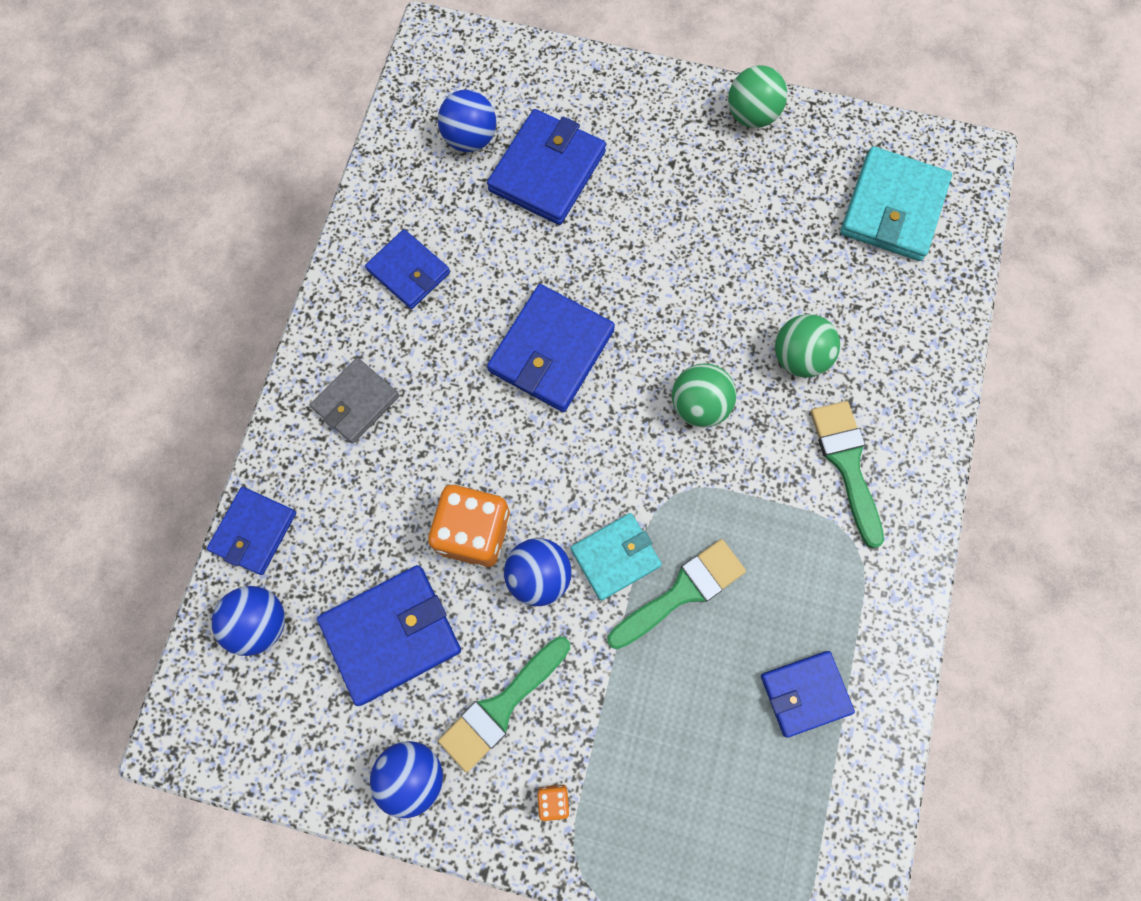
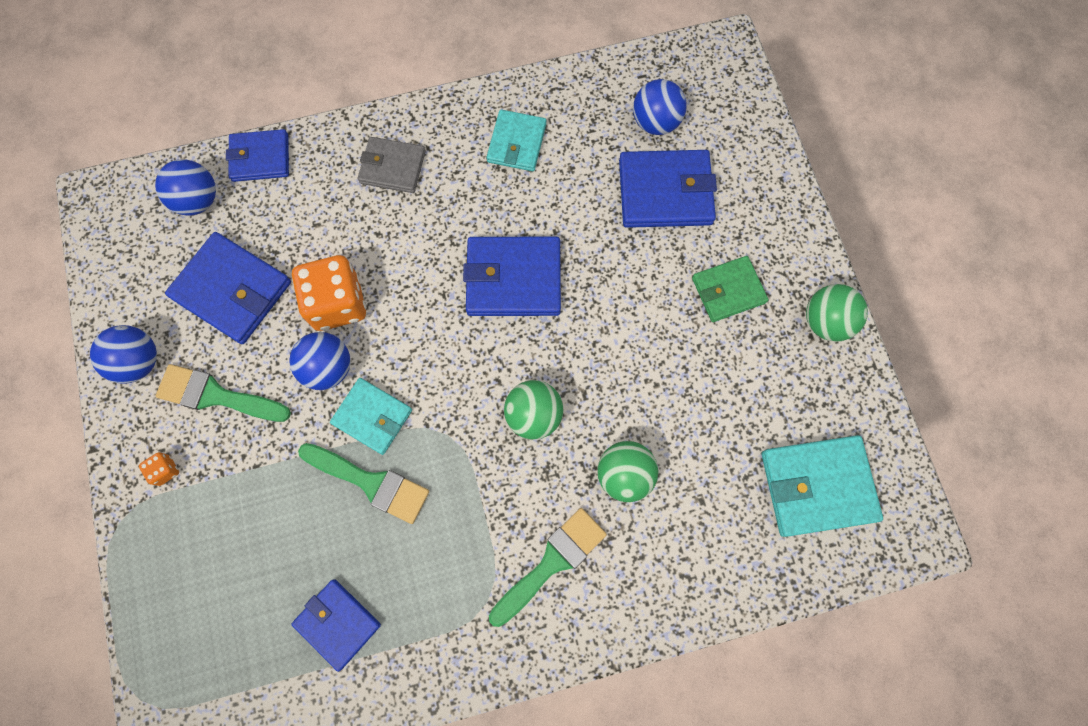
camera: 60 degrees right, 0 degrees up
blue wallet [365,229,450,309] -> turquoise wallet [487,110,546,171]
none -> green wallet [692,256,768,322]

